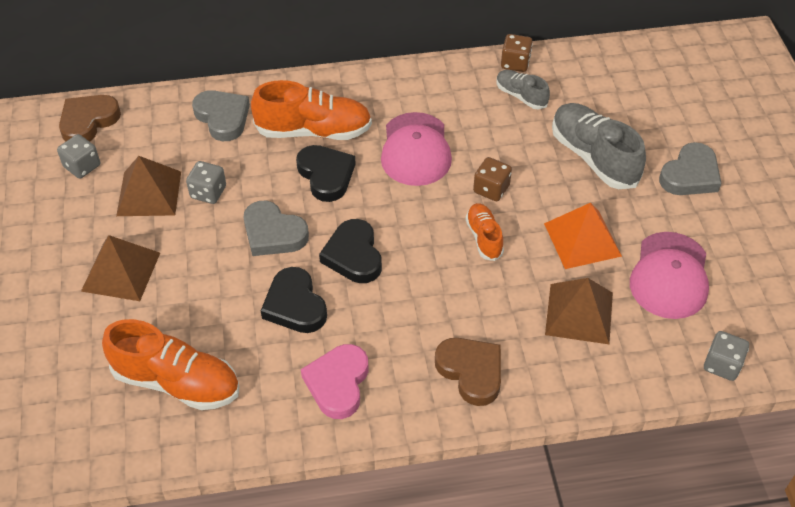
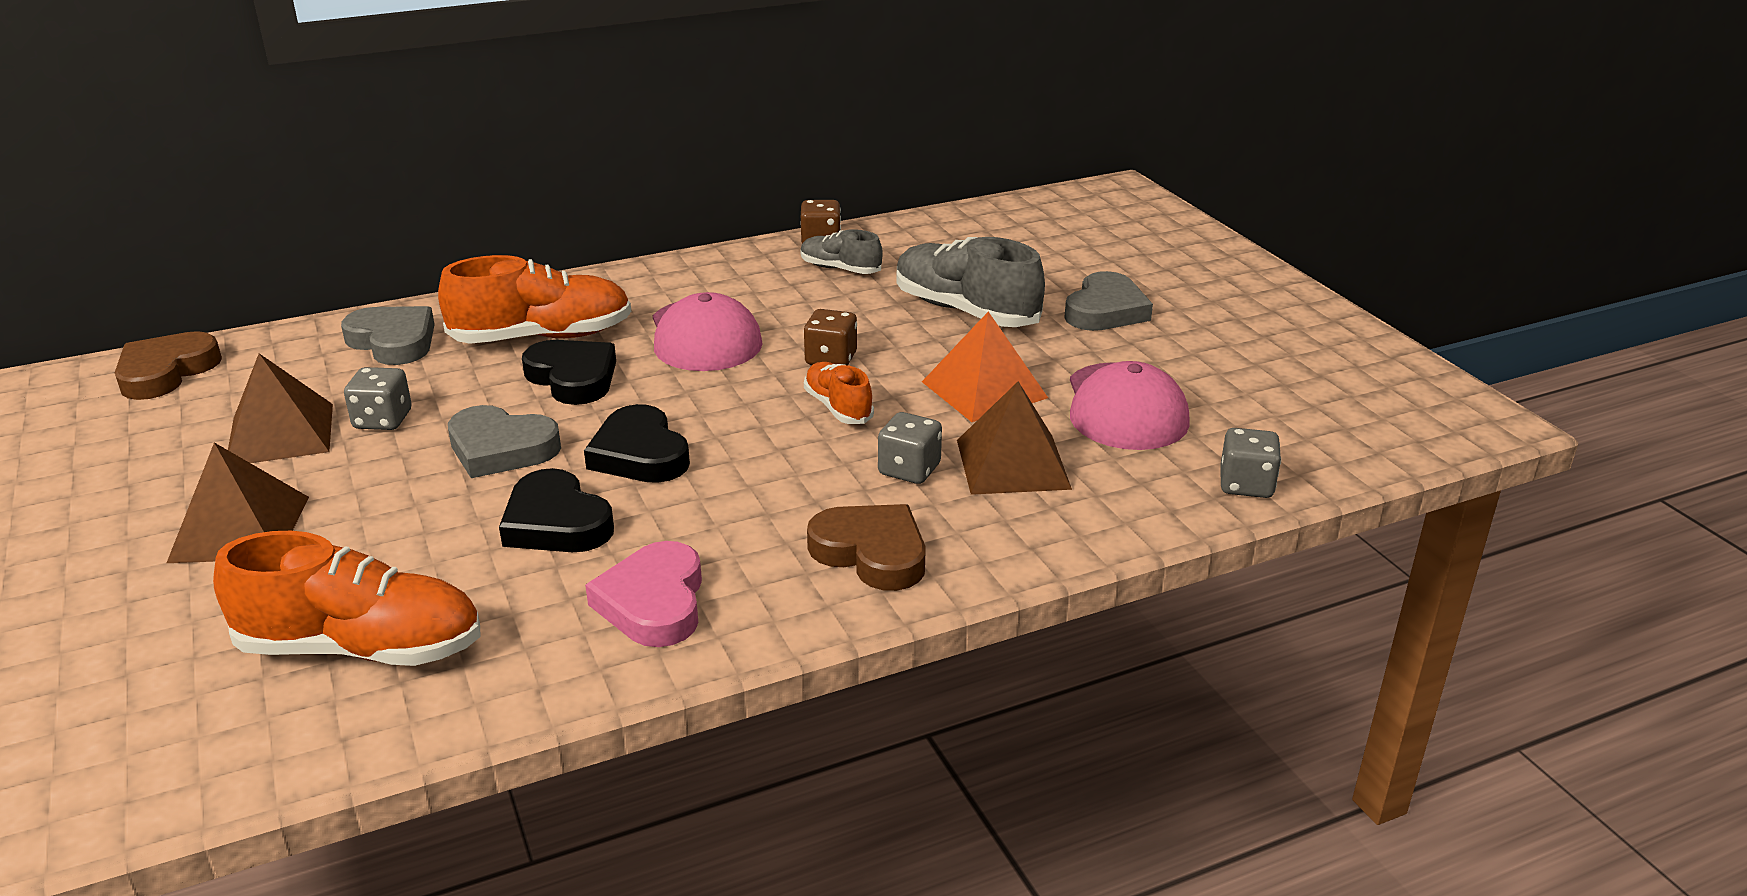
camera: 15 degrees left, 20 degrees down
grey dice [57,134,100,179] -> grey dice moved to [878,412,942,484]

